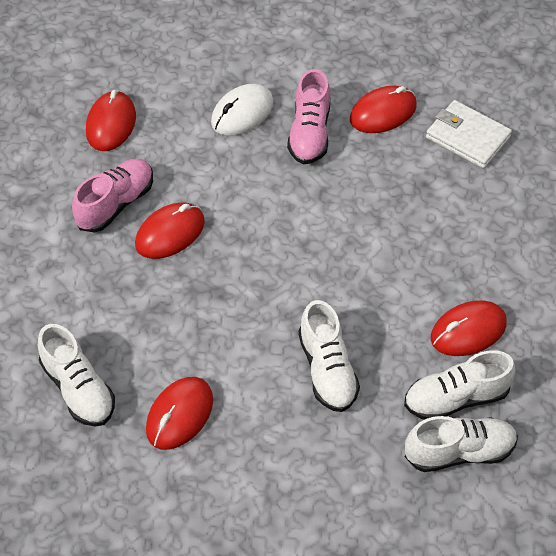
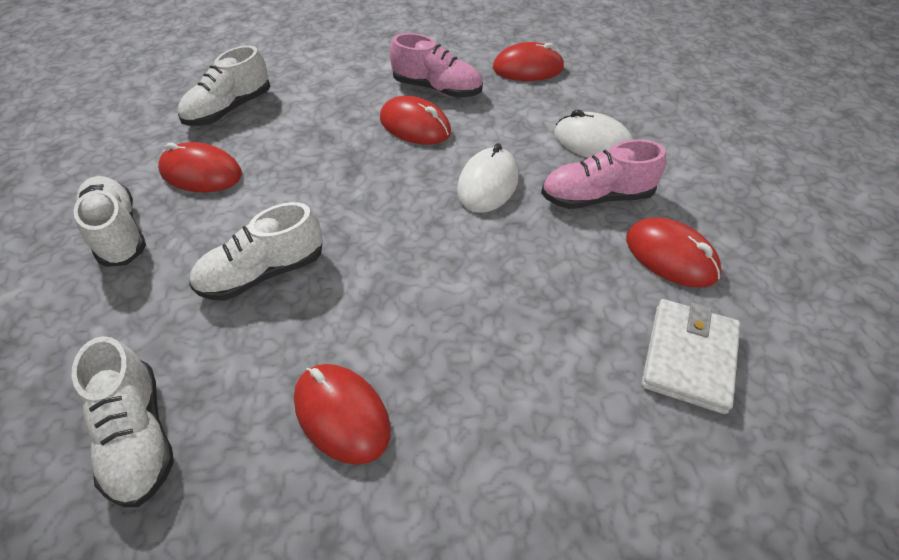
camera: 75 degrees right, 5 degrees down
white shoe [404,350,516,420] -> white shoe moved to [74,176,146,267]
none -> white mouse [457,143,519,213]

